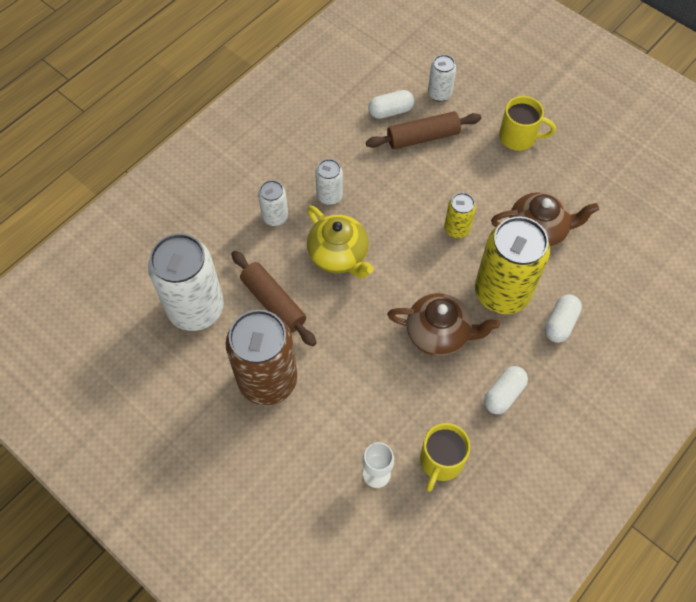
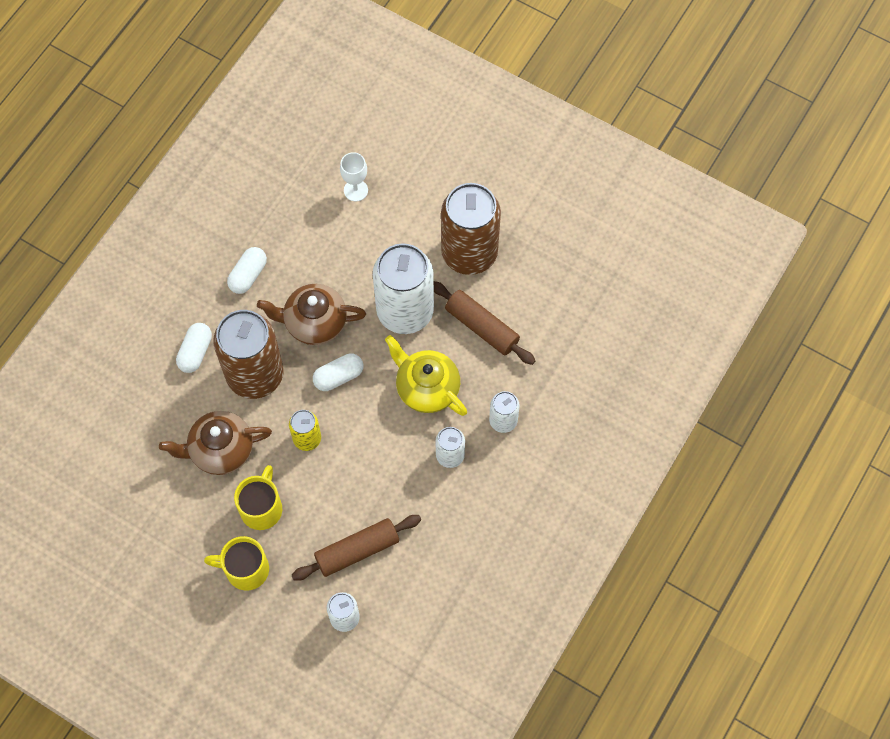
camera: 170 degrees right, 5 degrees up
white can [148,234,224,331] -> white can moved to [373,244,434,334]
white capsule [368,90,414,119] -> white capsule moved to [313,354,363,391]
yellow mug [420,423,470,492] -> yellow mug moved to [234,465,282,530]
yellow can [475,217,550,314] -> brown can [213,310,284,399]

